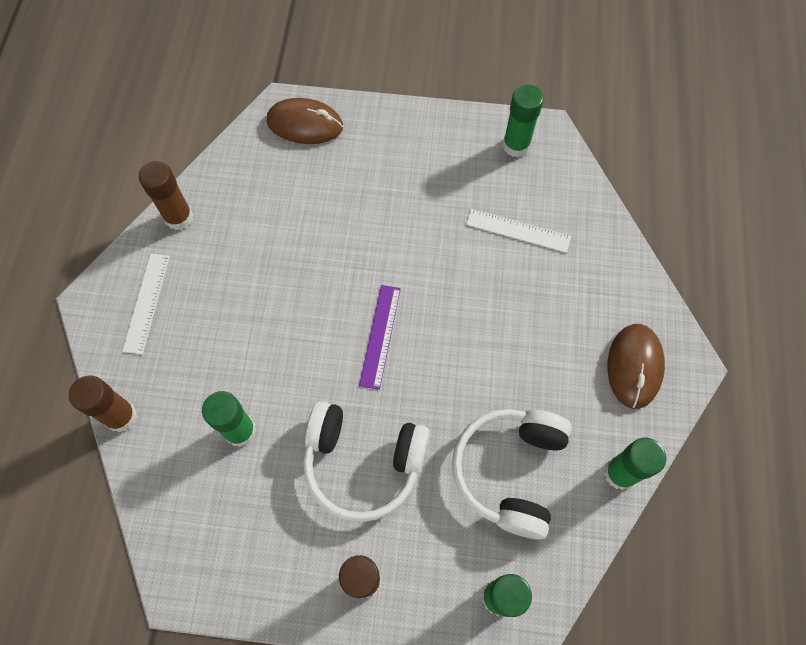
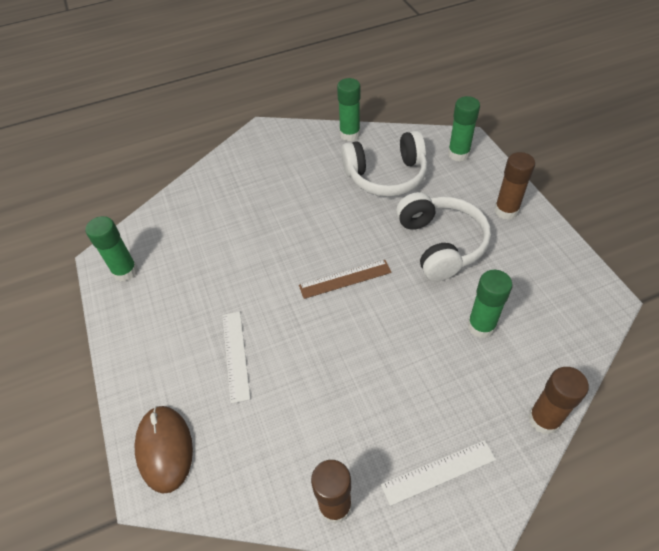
camera: 115 degrees left, 15 degrees down
purple ruler [359,285,401,390] -> brown ruler [299,260,392,299]
white ruler [466,209,571,253] -> white ruler moved to [222,312,251,403]
brown mouse [608,324,665,409] -> none

